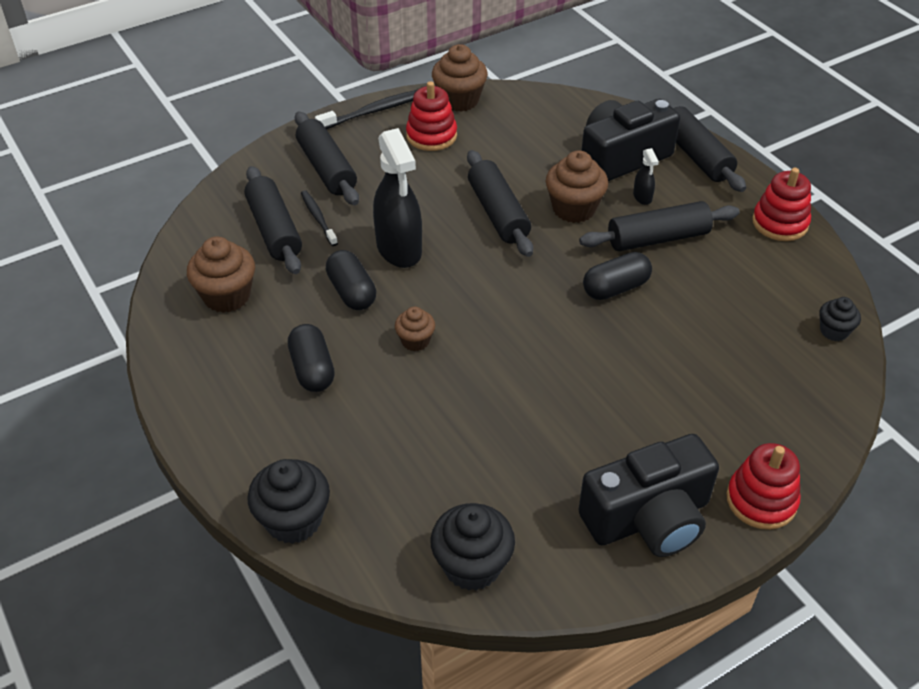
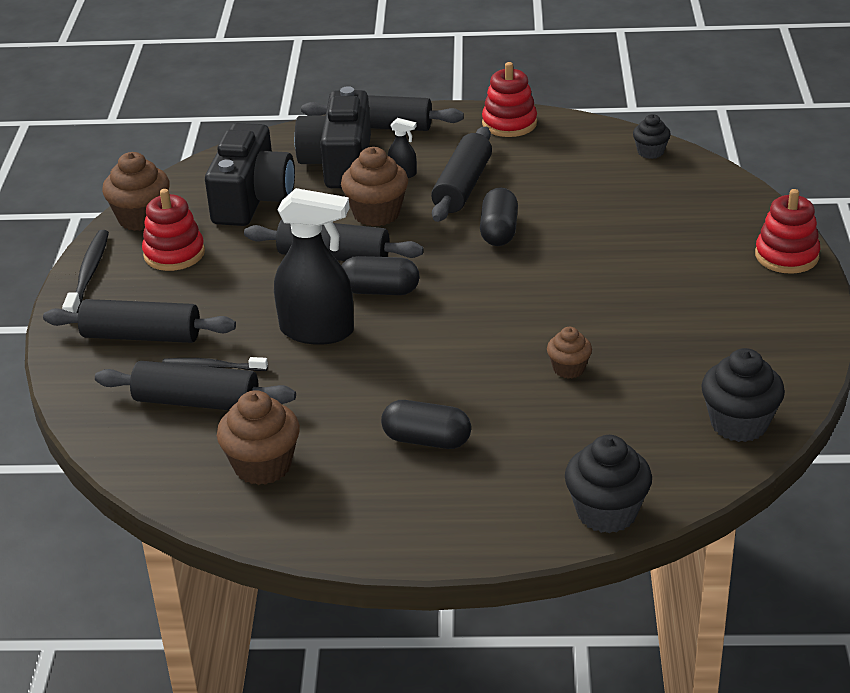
camera: 55 degrees left, 10 degrees down
black capsule [326,250,376,310] -> black capsule moved to [341,256,419,295]
brown cupcake [395,307,435,351] -> brown cupcake moved to [547,327,592,379]
black camera [578,434,719,557] -> black camera moved to [205,123,295,226]

